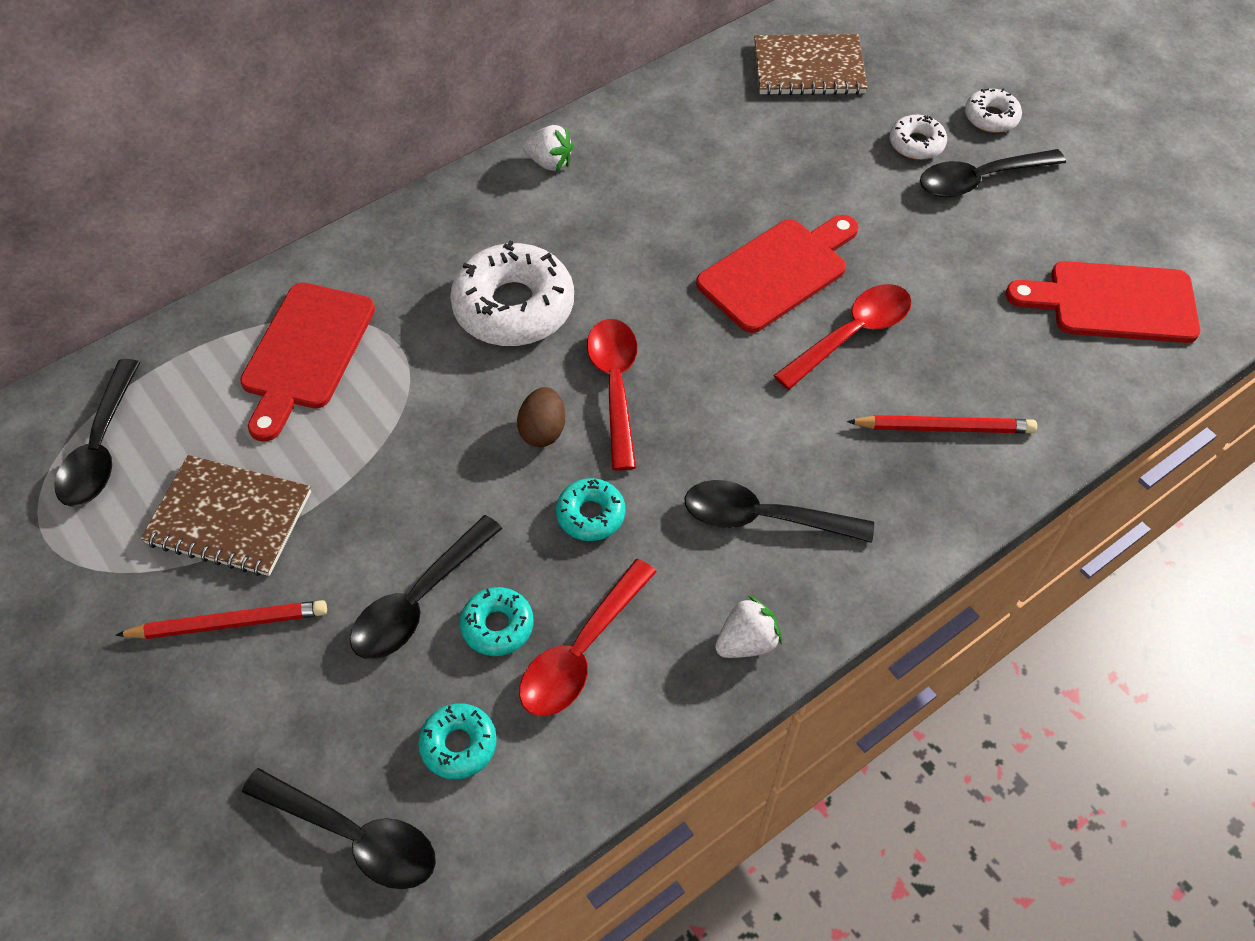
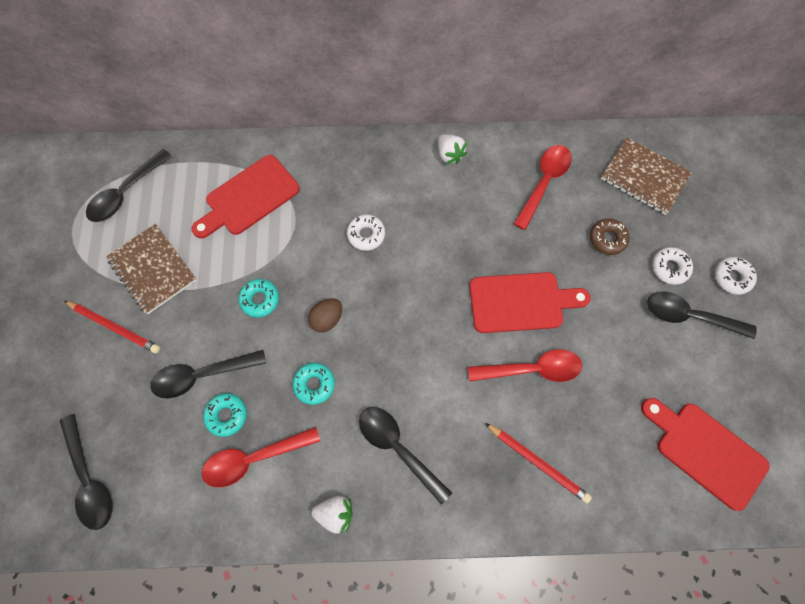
camera: 35 degrees right, 15 degrees up
turquoise donut [418,704,497,779] -> turquoise donut moved to [238,279,279,318]
white donut [450,240,574,346] -> white donut [347,214,385,251], size x0.51
red spoon [587,319,637,471] -> red spoon moved to [514,145,572,230]
none -> brown donut [590,218,629,255]

